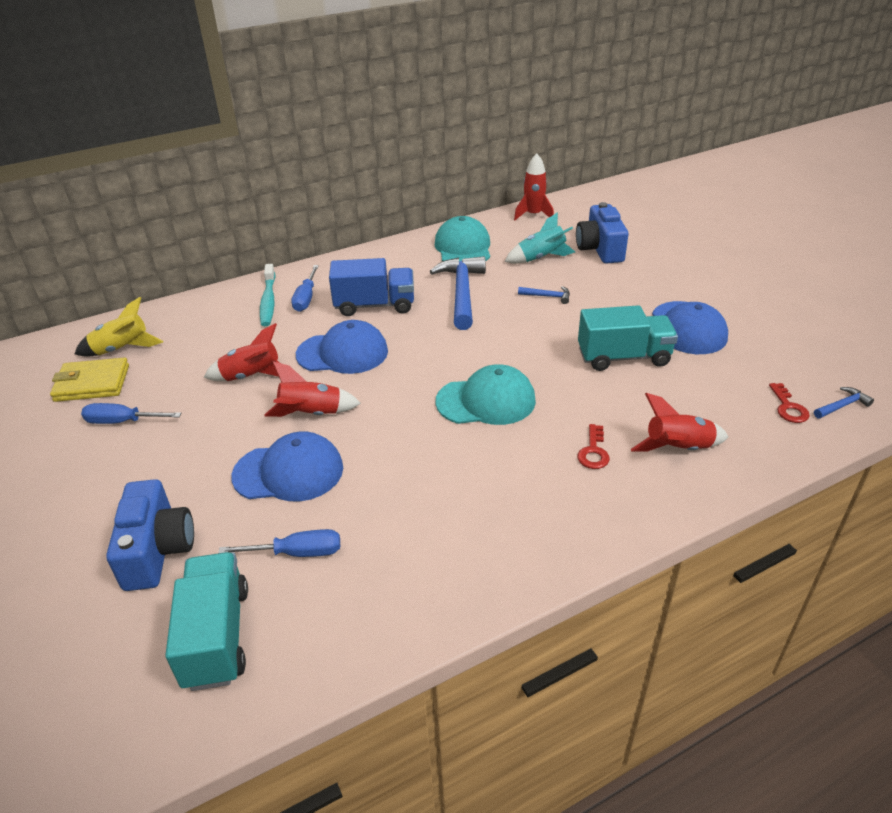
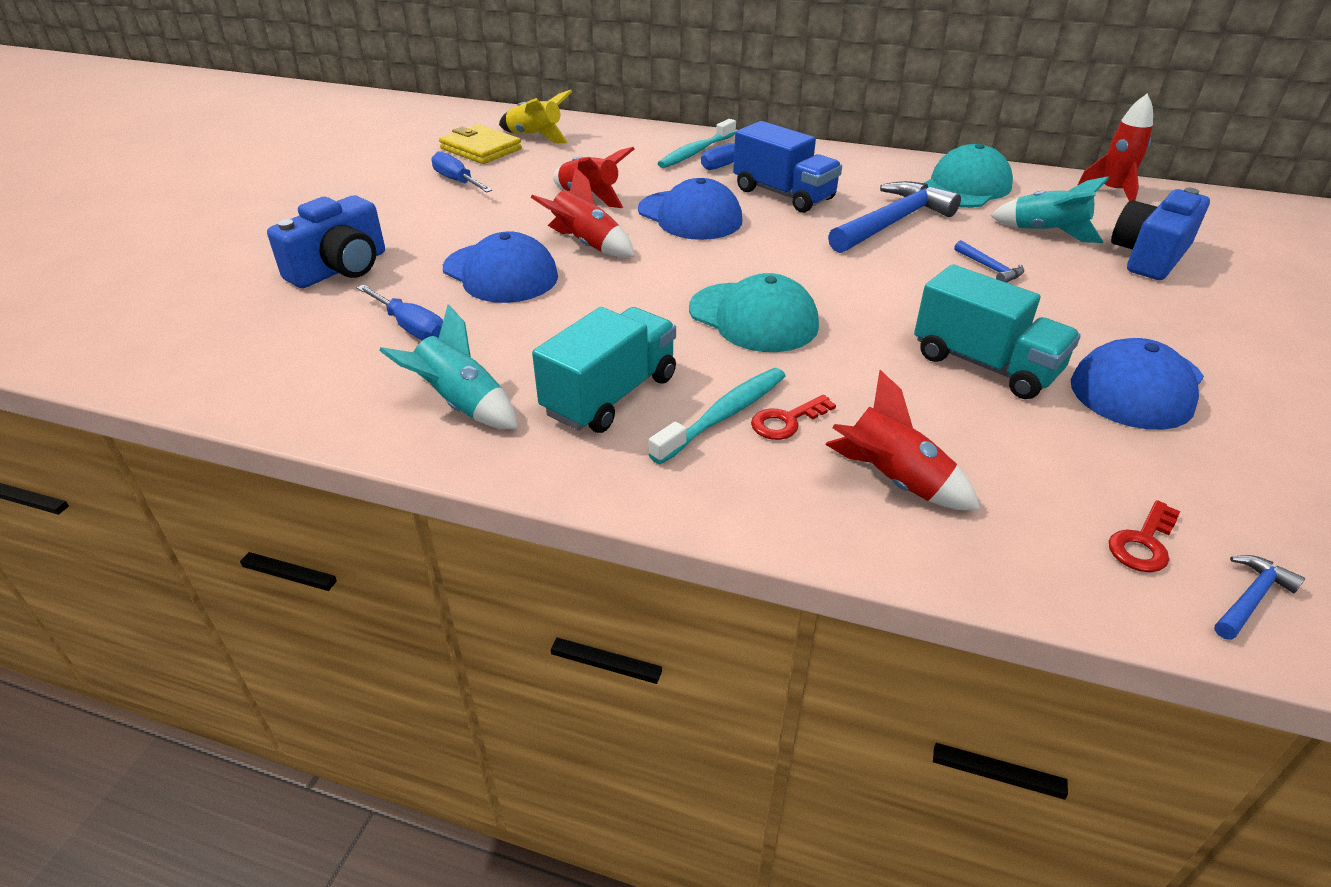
camera: 45 degrees right, 0 degrees up
turquoise truck [165,552,248,691] -> turquoise truck moved to [532,307,676,433]
blue hammer [814,387,874,418] -> blue hammer turned 60 degrees counterclockwise [1214,555,1305,640]
none -> turquoise rocket [379,304,518,429]
none -> turquoise toothbrush [648,368,786,464]

